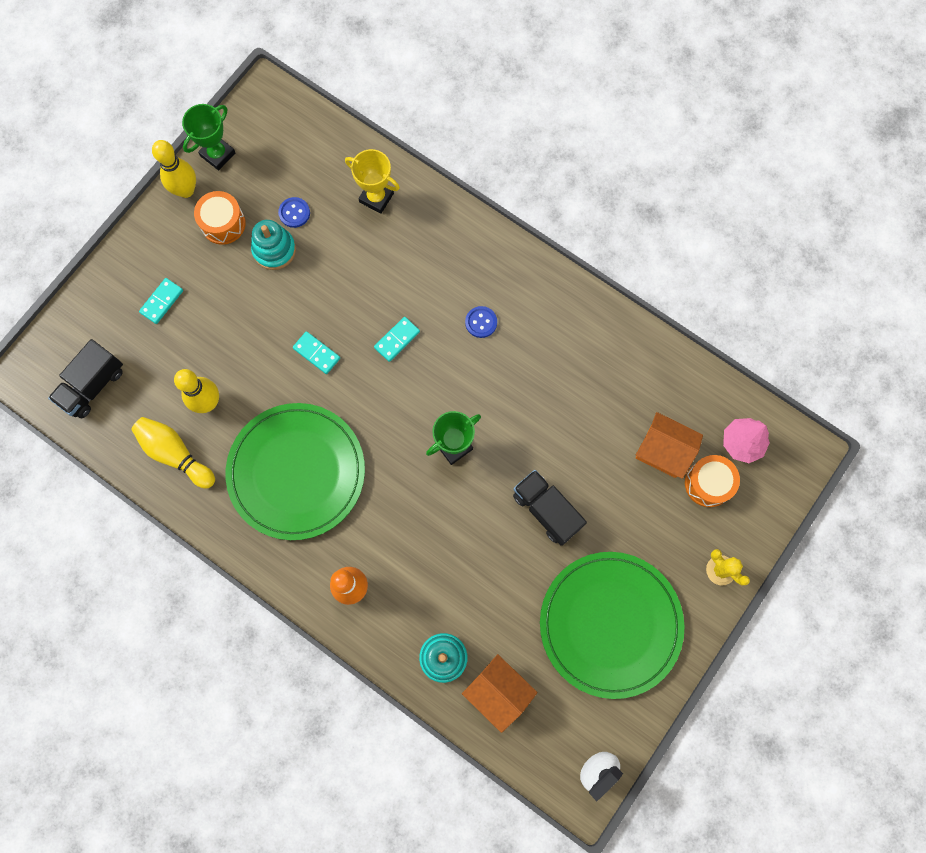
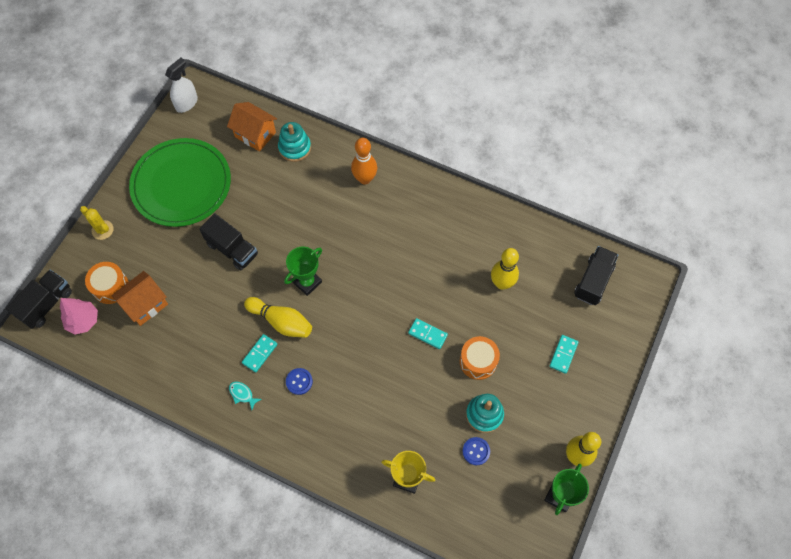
camera: 170 degrees right, 10 degrees down
yellow bowling pin [131,417,215,489] -> yellow bowling pin moved to [244,297,312,338]
orange drum [194,191,246,245] -> orange drum moved to [460,336,500,380]
green plate [226,403,365,540] -> none
turquoise domino [374,317,420,362] -> turquoise domino moved to [242,334,278,372]
orange house [635,412,703,479] -> orange house turned 60 degrees counterclockwise [111,271,168,326]
none -> black truck [6,270,72,329]
none -> turquoise fish [229,381,261,410]

